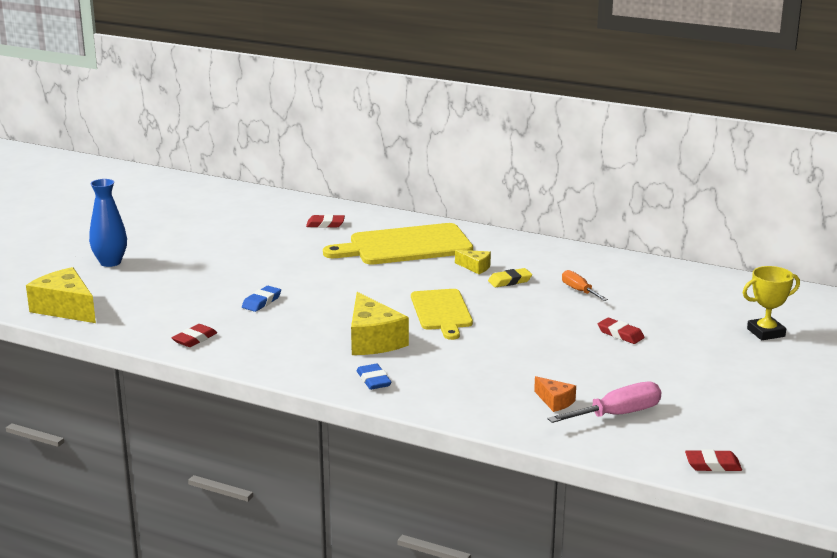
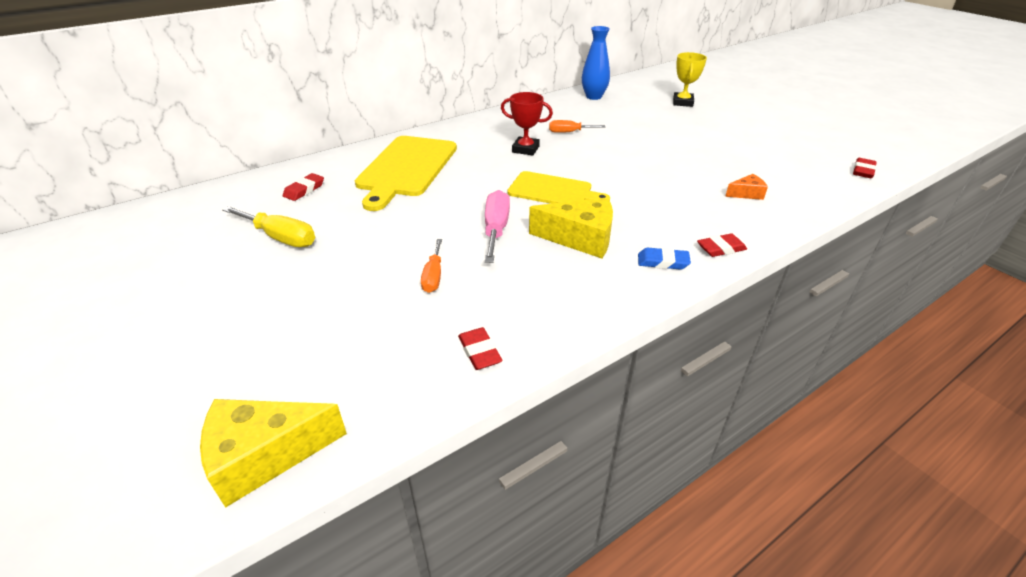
camera: 60 degrees left, 15 degrees up
blue vase [89,179,127,267] -> blue vase moved to [582,26,610,100]
blue eraser [242,286,281,312] -> orange screwdriver [421,239,442,293]
yellow cheese [455,250,491,274] -> none
yellow eraser [488,268,532,287] -> red trophy [501,92,553,155]
pink screwdriver [547,382,661,423] -> pink screwdriver moved to [485,190,510,263]
red eraser [598,318,645,344] -> red eraser moved to [697,233,747,257]
none -> yellow screwdriver [222,206,315,247]

